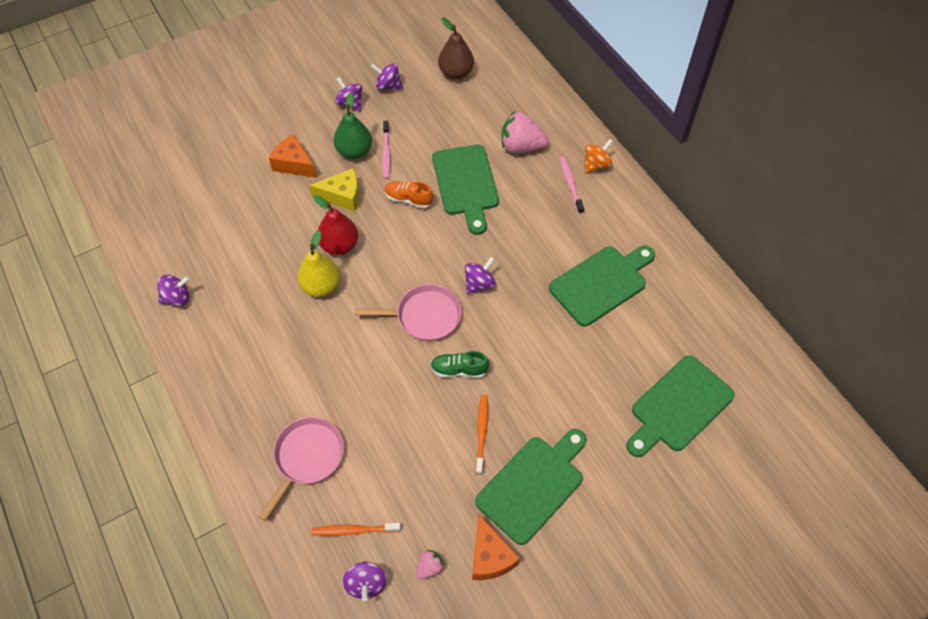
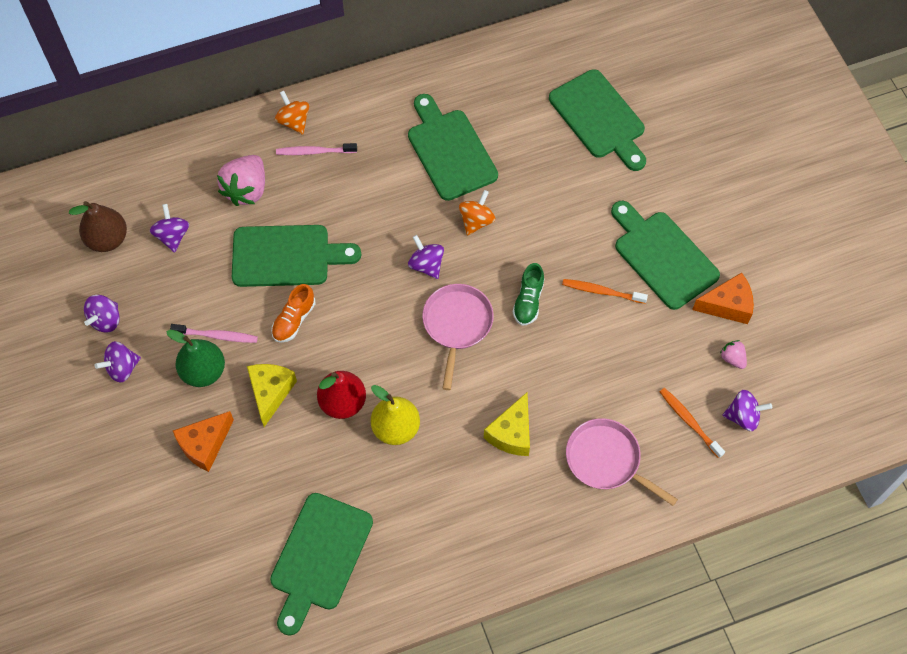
camera: 80 degrees left, 5 degrees up
purple spinning top [157,275,190,306] -> purple spinning top moved to [150,204,189,253]
orange toothbrush [311,523,401,536] -> orange toothbrush turned 135 degrees clockwise [660,388,725,458]
none -> green cutting board [270,493,373,636]
none -> orange spinning top [459,190,495,236]
none -> yellow cheese [484,392,530,456]

